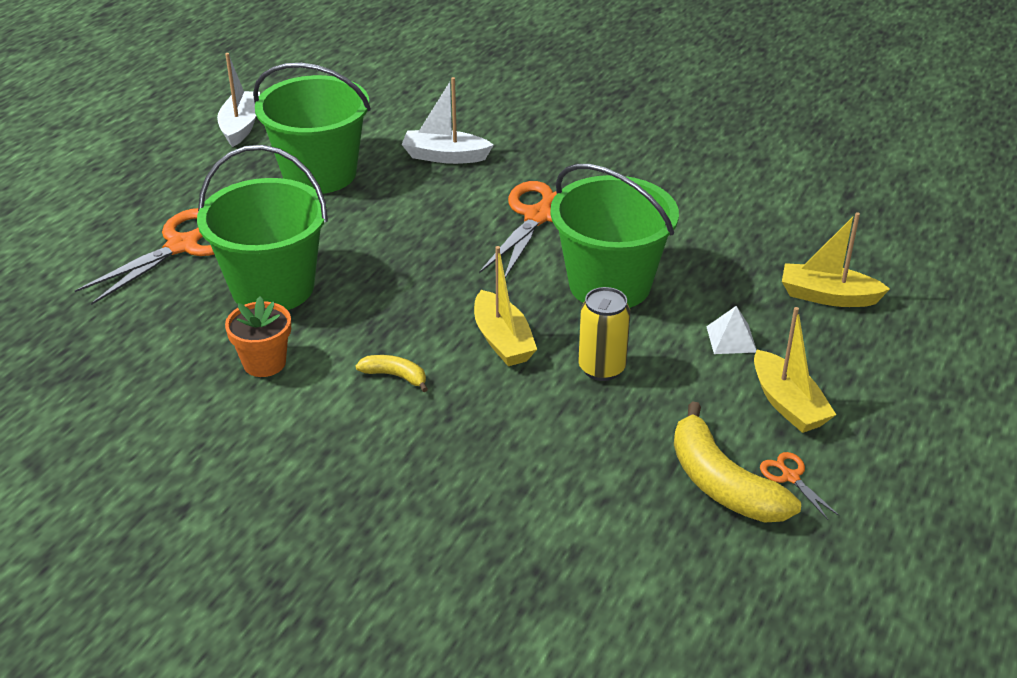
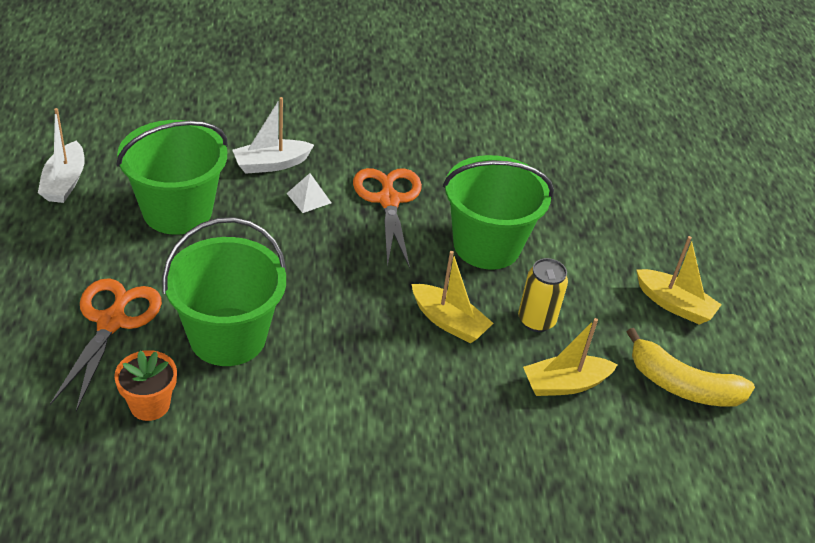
camera: 35 degrees left, 5 degrees up
white boat [217,53,260,147] -> white boat turned 150 degrees counterclockwise [38,108,85,203]
orange flower pot [225,296,291,377] -> orange flower pot moved to [114,350,177,421]
yellow banana [356,355,428,392] -> none
white pyramid [706,306,756,354] -> white pyramid moved to [286,173,331,213]
orange scissors [760,452,839,520] -> none
yellow boat [782,212,890,307] -> yellow boat moved to [523,318,617,396]

